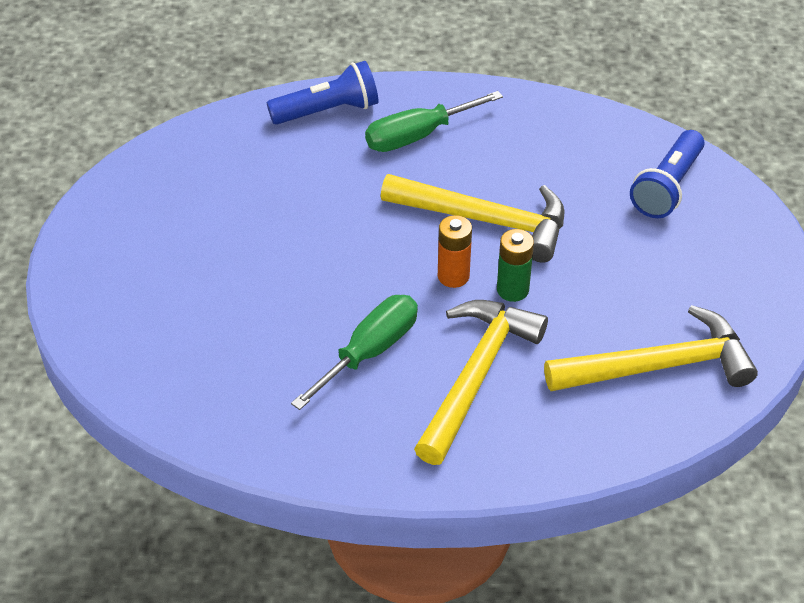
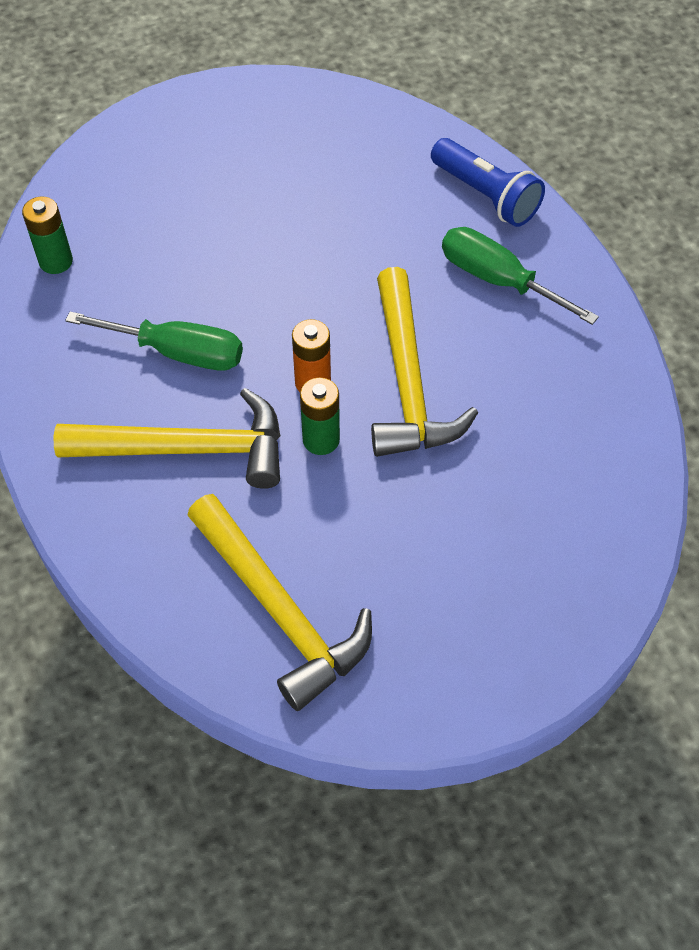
camera: 65 degrees right, 10 degrees up
blue flashlight [630,130,705,218] -> none
none -> green battery [22,196,73,274]

